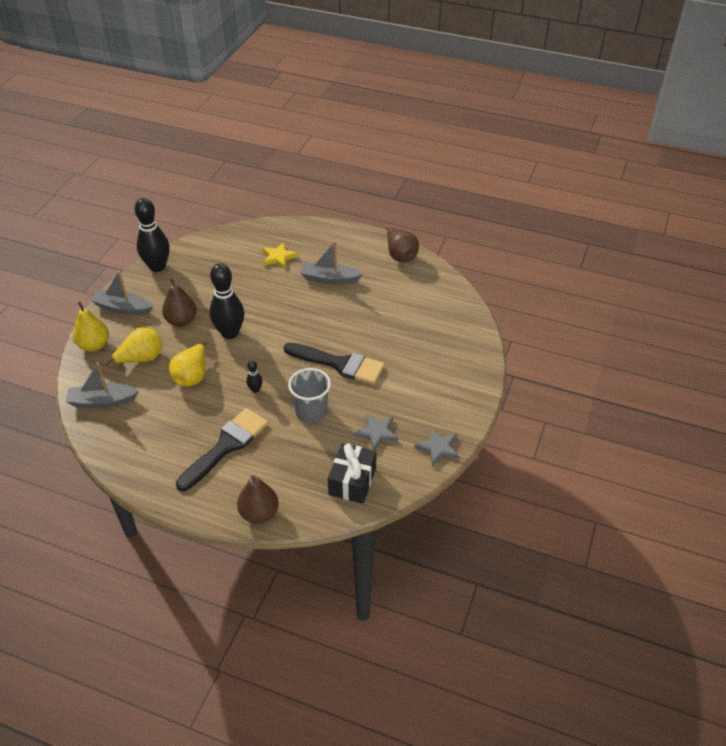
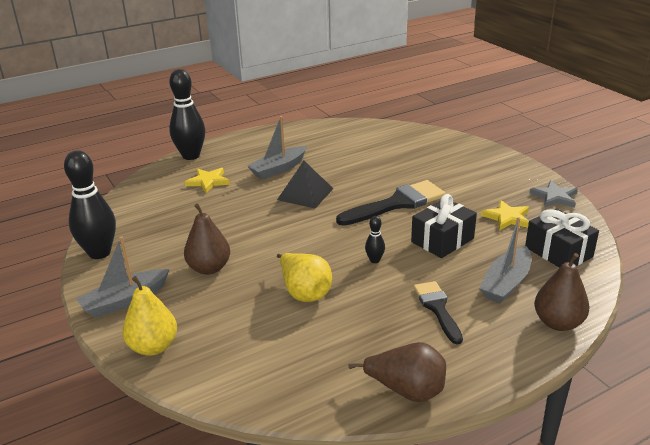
camera: 50 degrees left, 15 degrees down
grey boat [65,362,139,408] -> grey boat moved to [479,217,531,303]
yellow pear [104,327,162,366] -> none
black brush [176,408,268,491] -> black brush [414,281,463,344], size x0.62
black bowling pin [209,263,244,339] -> black bowling pin moved to [169,69,205,160]
grey cup [288,368,331,423] -> black gift [411,194,477,258]
grey star [354,414,399,451] -> yellow star [481,200,529,231]
brown pear [386,227,419,262] -> brown pear moved to [348,342,446,402]
none -> black pyramid [277,161,334,208]

